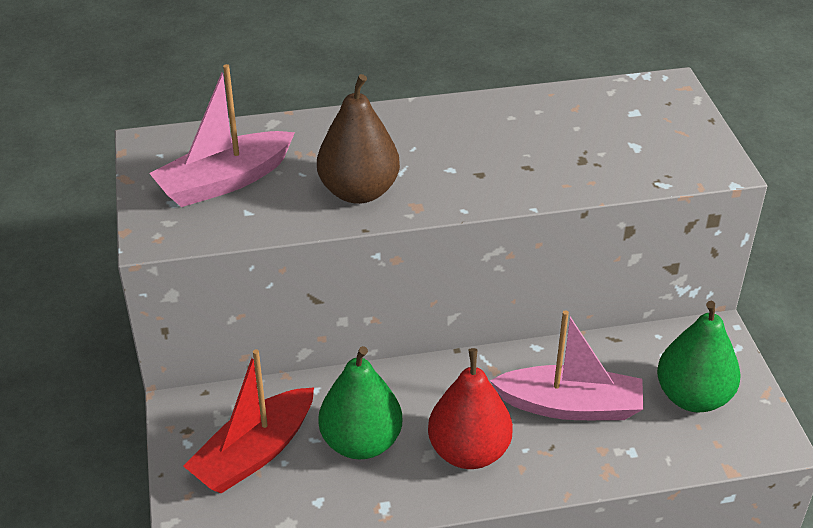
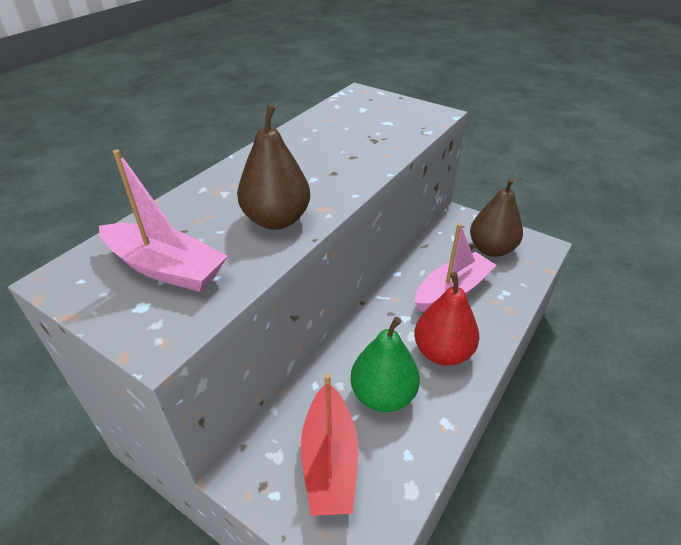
camera: 45 degrees left, 0 degrees up
pink boat [149,64,295,207] -> pink boat turned 75 degrees counterclockwise [99,150,228,292]
green pear [657,301,741,412] -> brown pear [470,177,523,257]

